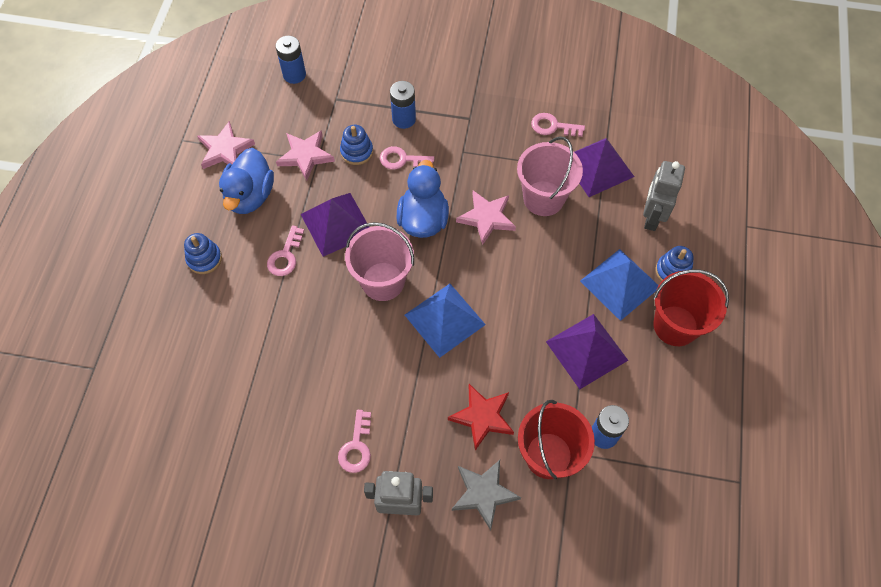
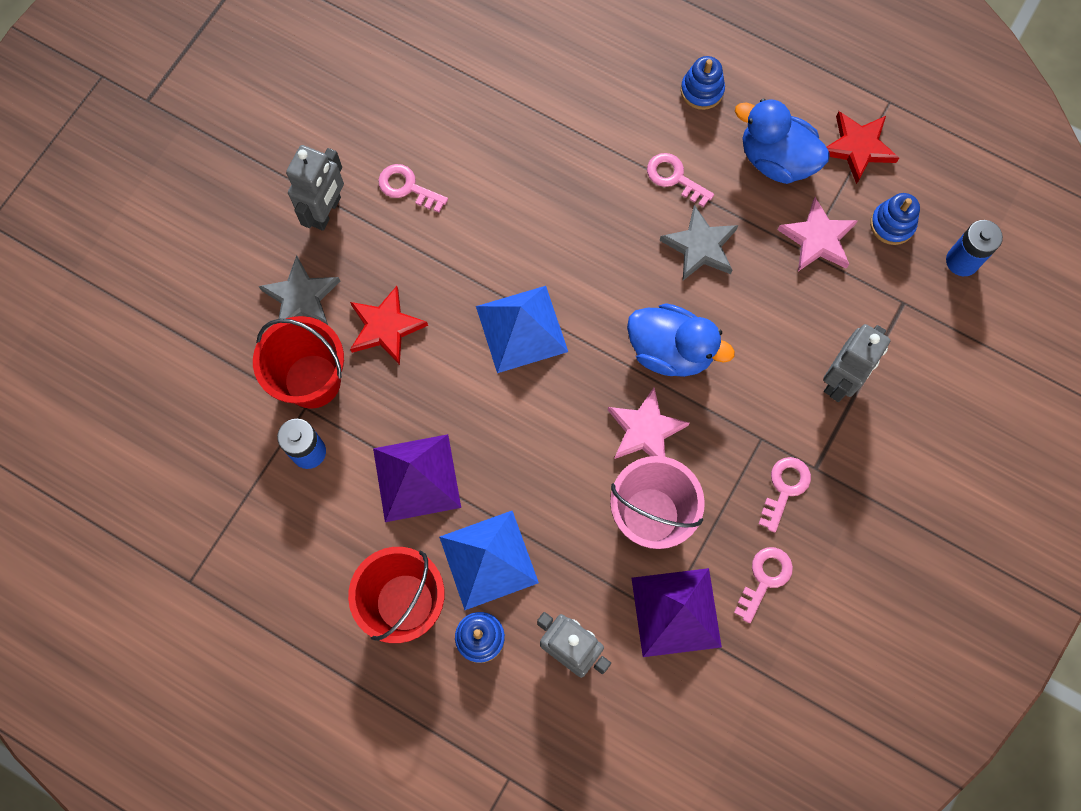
camera: 110 degrees right, 10 degrees up
pink star [197,121,255,169] -> red star [827,111,899,184]
purple pyramid [301,193,369,257] -> grey star [660,205,738,280]
blue stacking toy [340,125,373,165] -> blue stacking toy moved to [870,193,920,245]
pink bucket [345,222,414,301] -> none
pink key [380,146,434,170] -> pink key moved to [758,457,811,532]
blue battery [390,81,416,129] -> grey robot [823,324,890,402]

